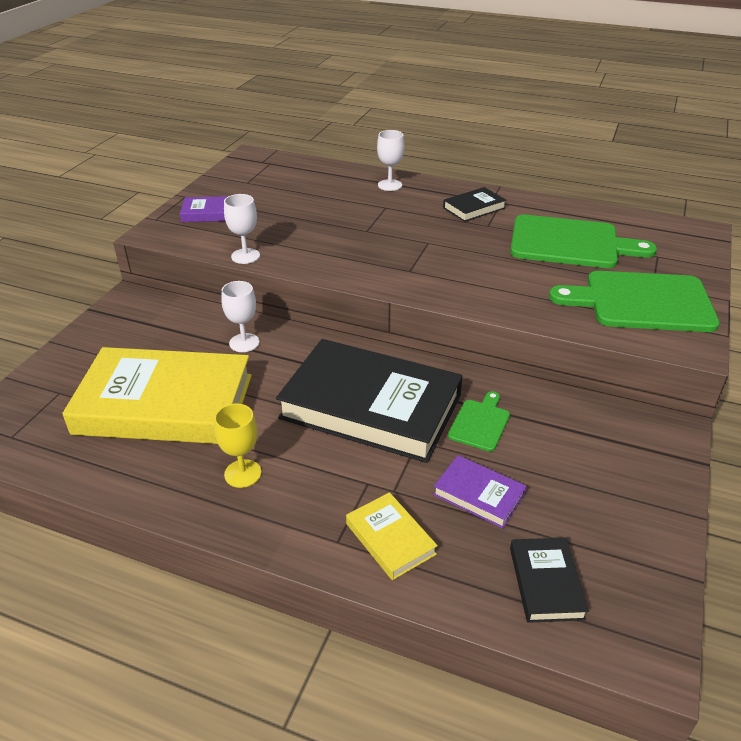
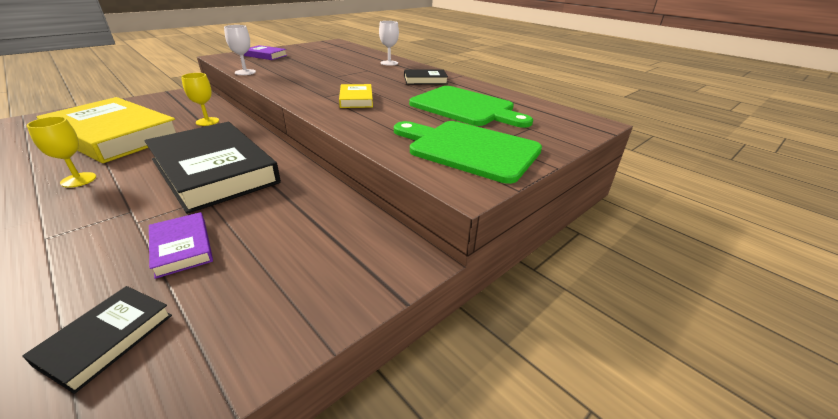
camera: 25 degrees right, 5 degrees down
white goblet [221,281,260,352] -> yellow goblet [181,73,219,126]
yellow book [346,492,438,580] -> yellow book moved to [339,84,373,108]
green cutting board [448,391,510,451] -> none

